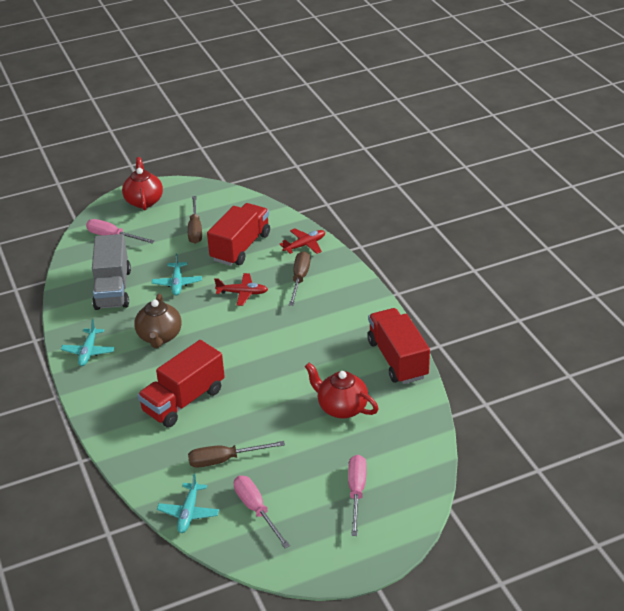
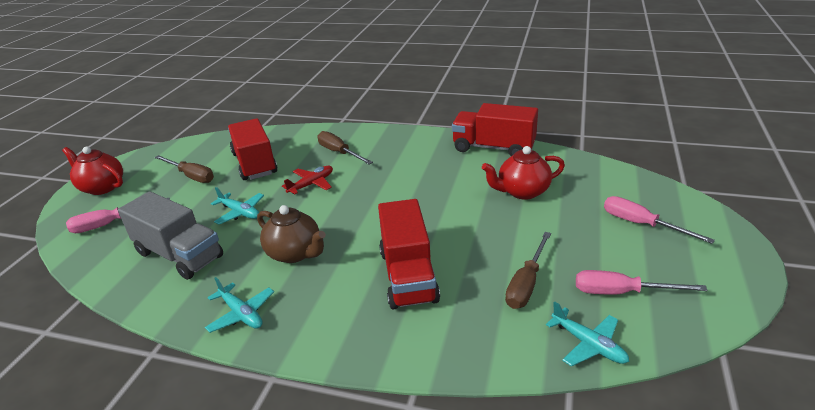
camera: 50 degrees left, 5 degrees down
red plane [280,228,325,254] -> none

